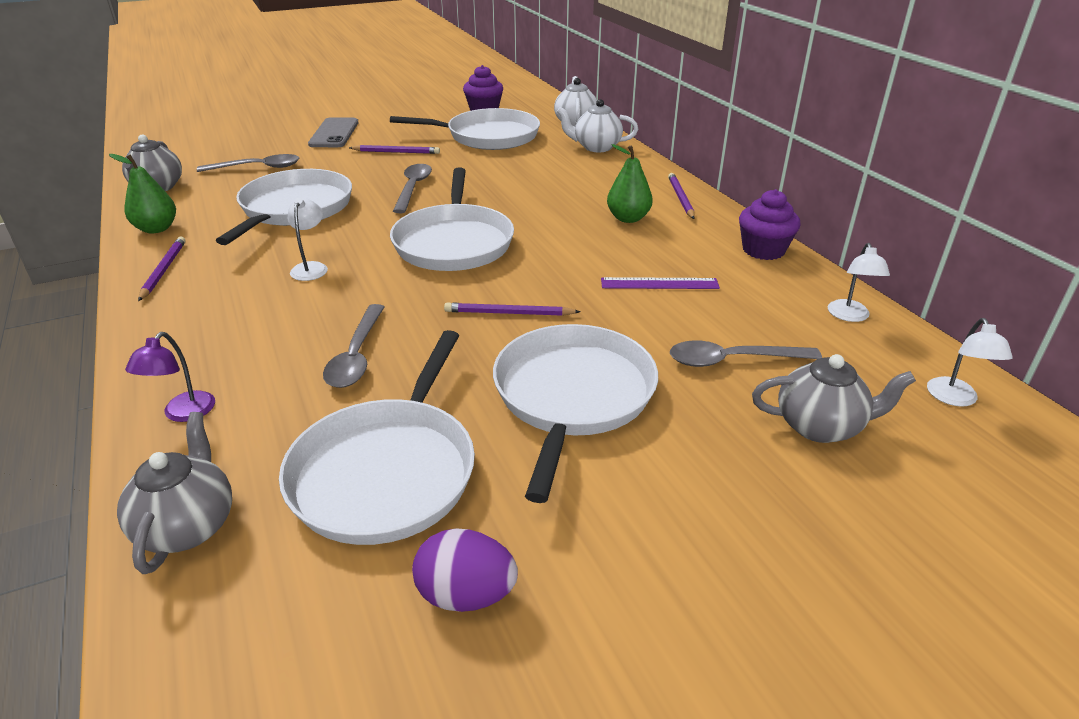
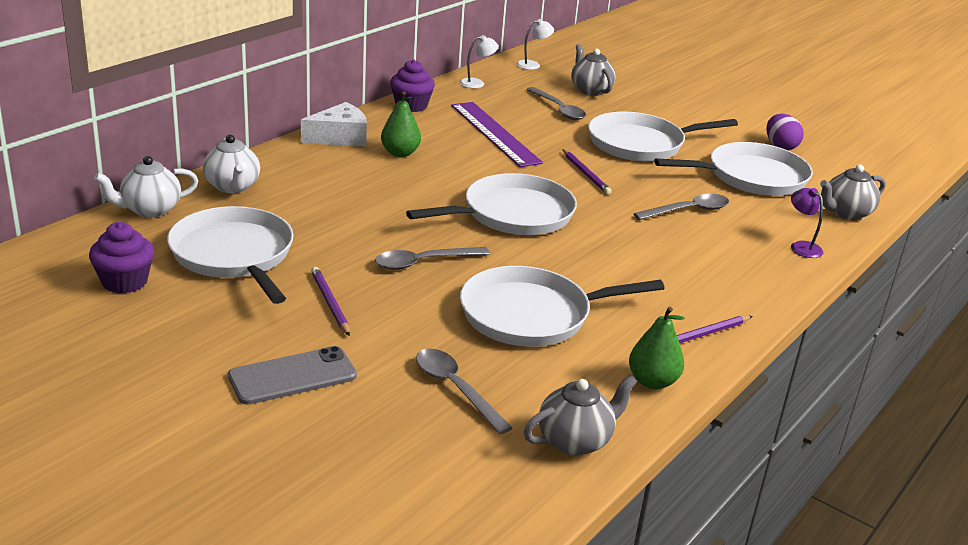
camera: 120 degrees left, 5 degrees down
purple lamp [125,332,215,422] -> purple lamp turned 105 degrees counterclockwise [791,188,823,258]
white lamp [287,198,328,281] -> none
purple ruler [601,277,720,289] -> purple ruler [451,102,543,167], size x1.79
purple pencil [668,173,695,219] -> white cheese [301,102,367,146]

